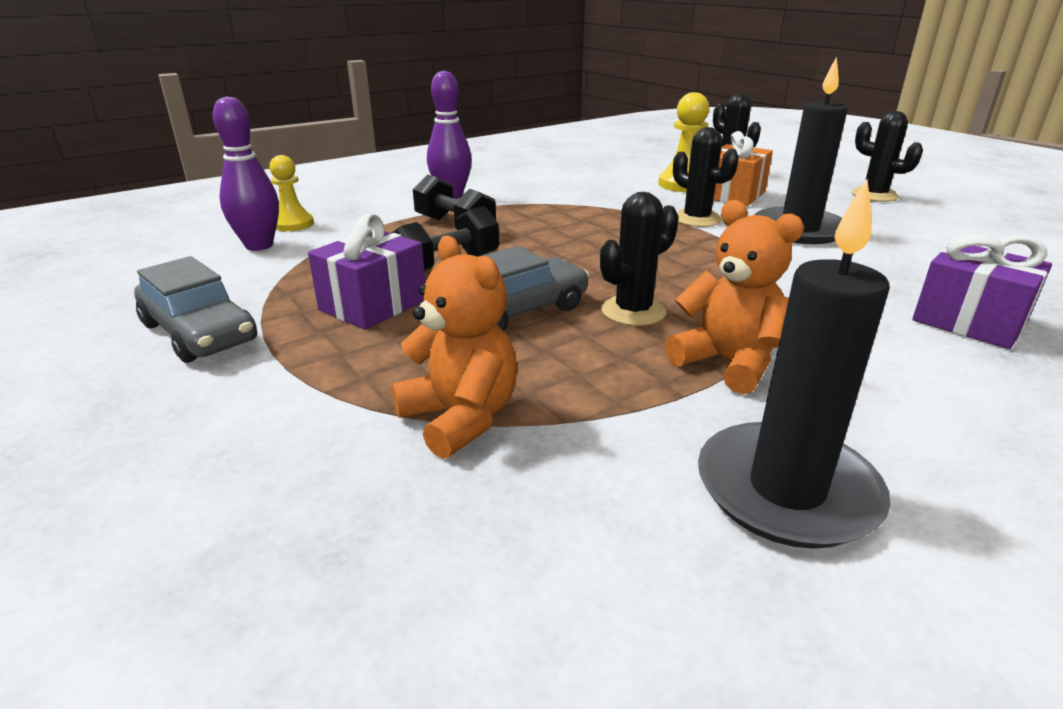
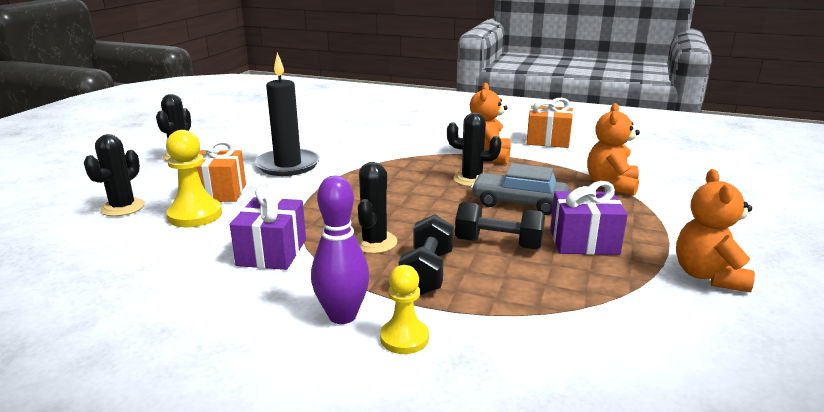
camera: 125 degrees left, 5 degrees down
grey car [134,256,257,363] -> orange teddy bear [676,169,755,292]
purple bowling pin [212,96,279,251] -> none
yellow pawn [269,155,314,231] -> yellow pawn moved to [380,265,429,354]
black cactus [673,127,739,227] -> black cactus moved to [355,162,397,254]
black candle [698,179,891,549] -> orange gift [526,98,573,148]
purple gift [912,233,1052,349] -> purple gift moved to [230,187,306,270]

